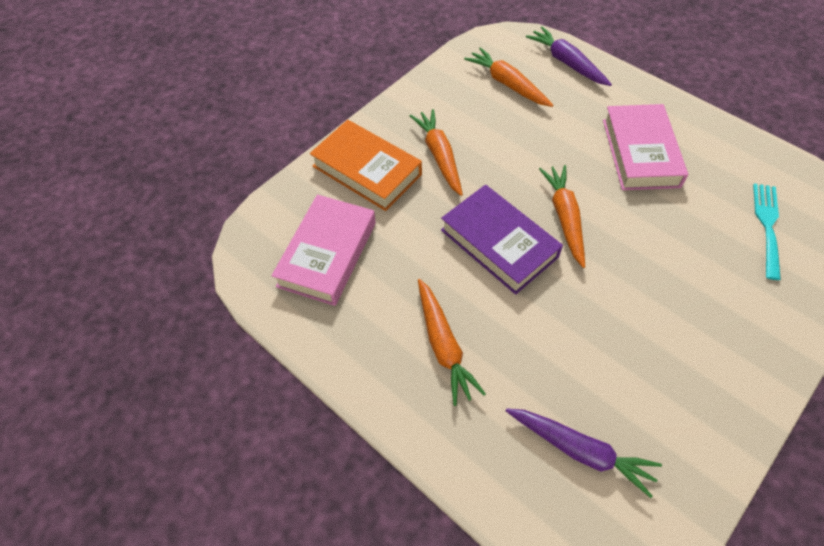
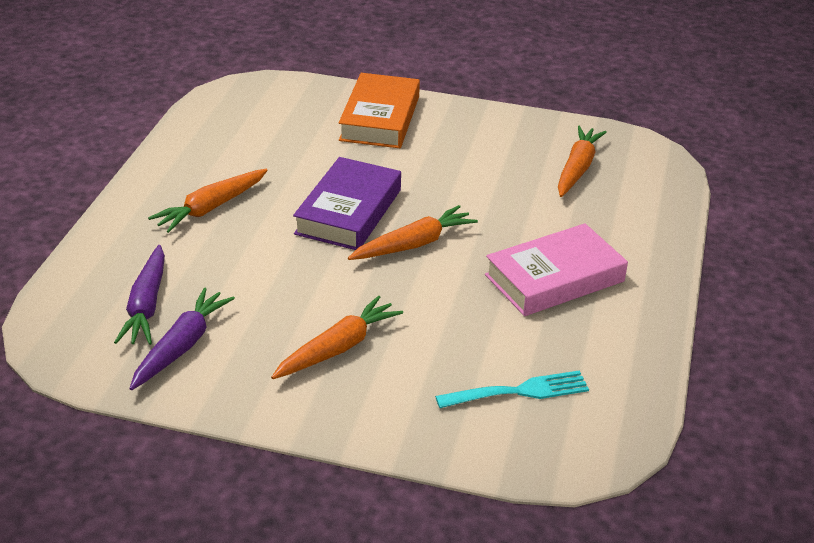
camera: 60 degrees right, 20 degrees down
pink book [271,195,376,306] -> none
orange carrot [410,109,463,196] -> orange carrot moved to [271,296,403,379]
purple carrot [526,27,612,86] -> purple carrot moved to [130,287,235,390]

